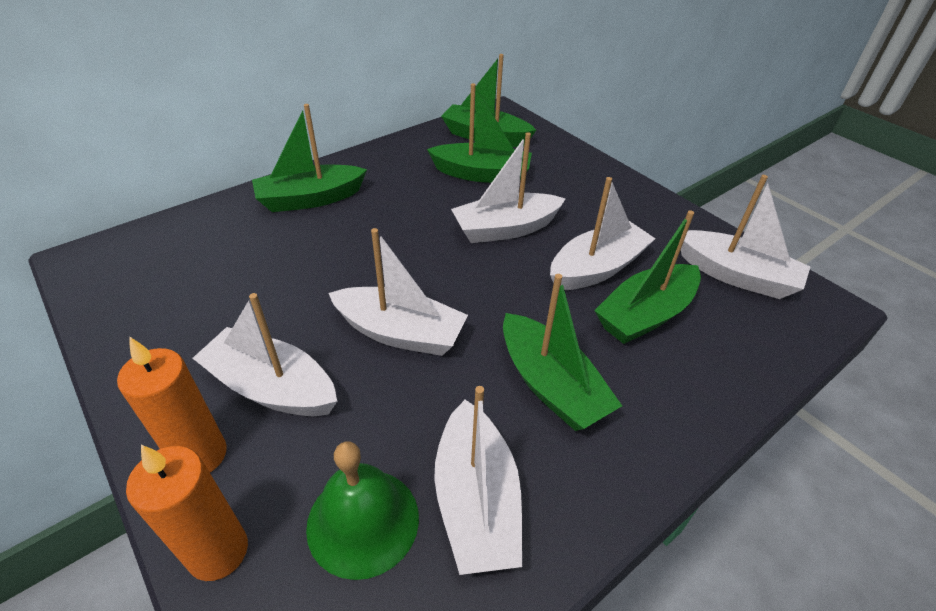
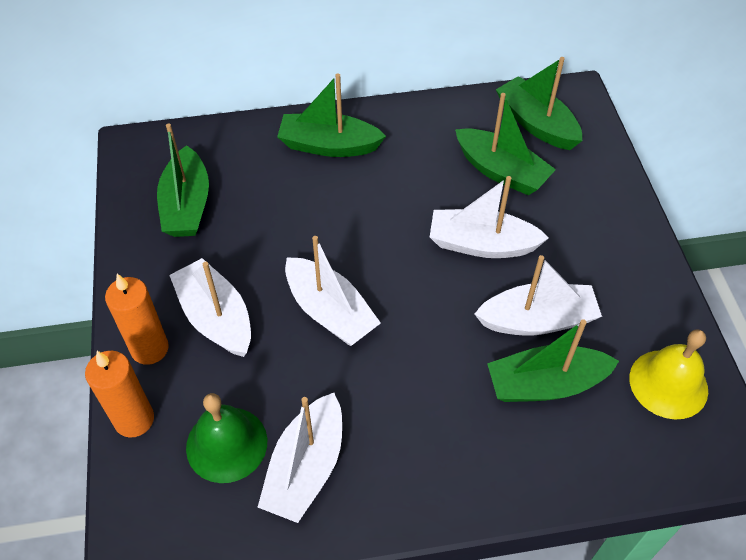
camera: 30 degrees right, 10 degrees up
green boat [503,274,622,431] -> green boat moved to [157,123,209,237]
white boat [681,175,810,299] -> yellow bell [629,329,708,419]

